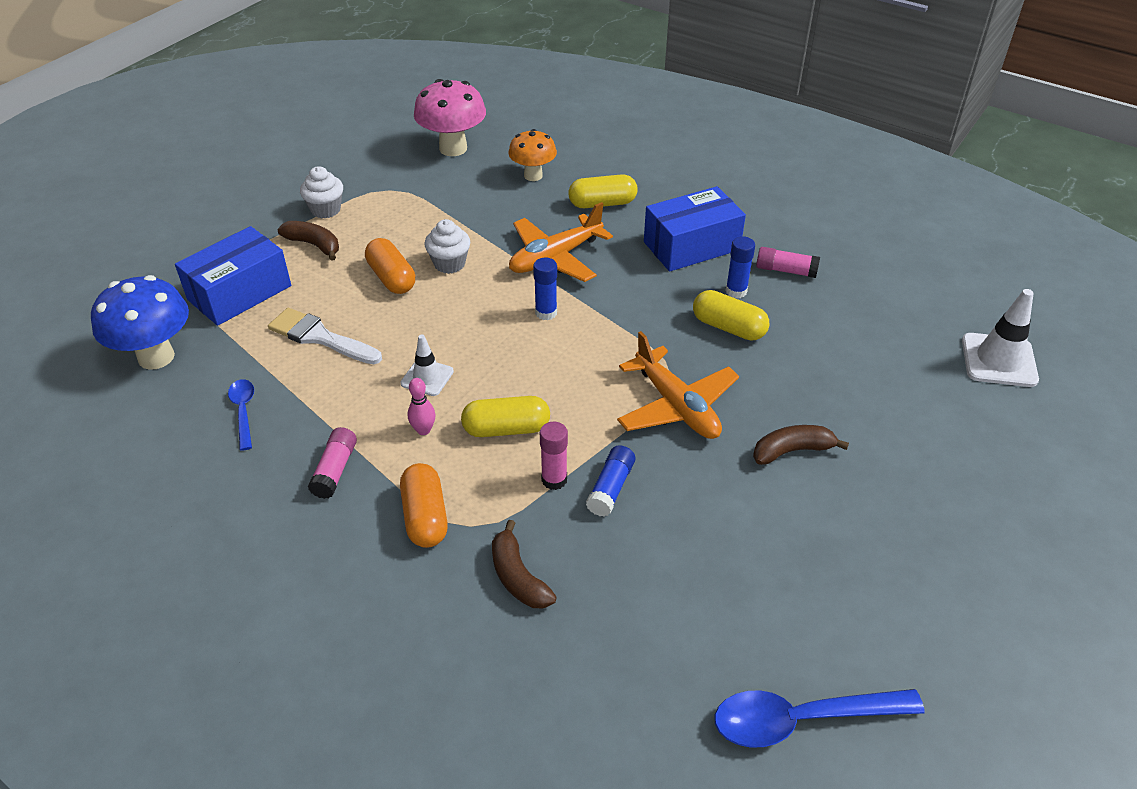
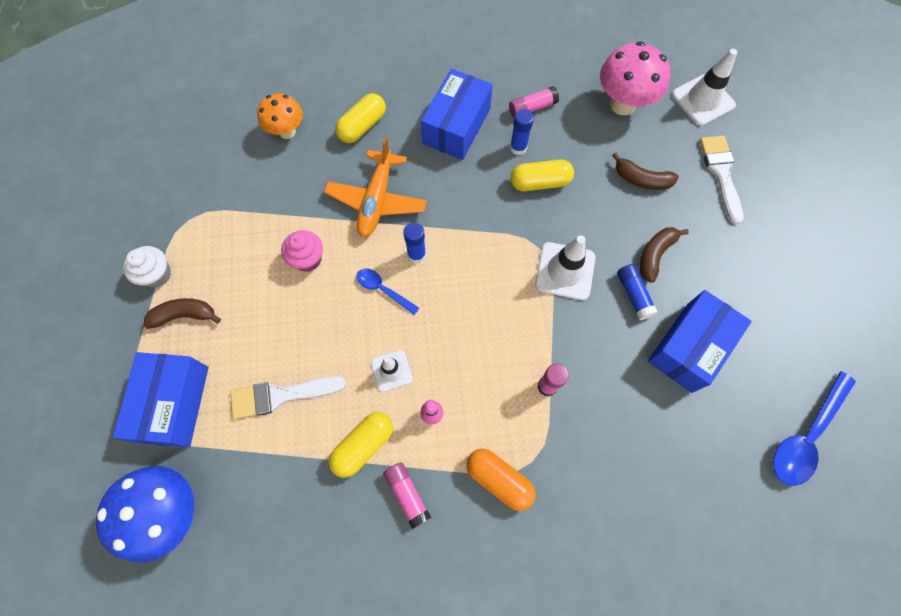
camera: 40 degrees left, 25 degrees up
blue spoon [228,379,254,451] -> blue spoon moved to [357,269,419,315]
orange capsule [365,238,415,294] -> none
pink mushroom [414,79,486,156] -> pink mushroom moved to [600,41,670,115]
white cupcake [424,219,470,274] -> pink cupcake [281,230,323,272]
yellow capsule [461,396,550,437] -> yellow capsule moved to [329,412,393,478]
brown banana [492,520,557,609] -> brown banana moved to [612,153,679,190]
blue glue stick [586,445,635,517] -> blue glue stick moved to [617,264,658,320]
orange plane [617,331,739,439] -> white traffic cone [535,235,595,300]
none -> blue box [648,290,752,393]
none -> white brush [700,136,744,224]

